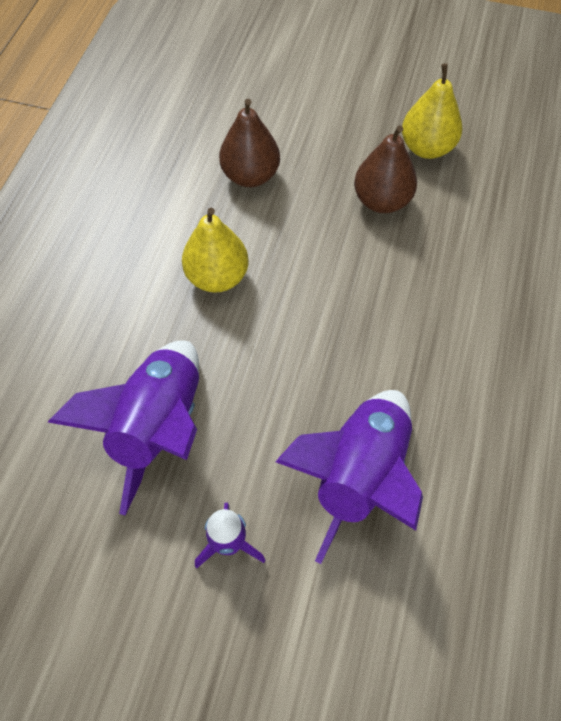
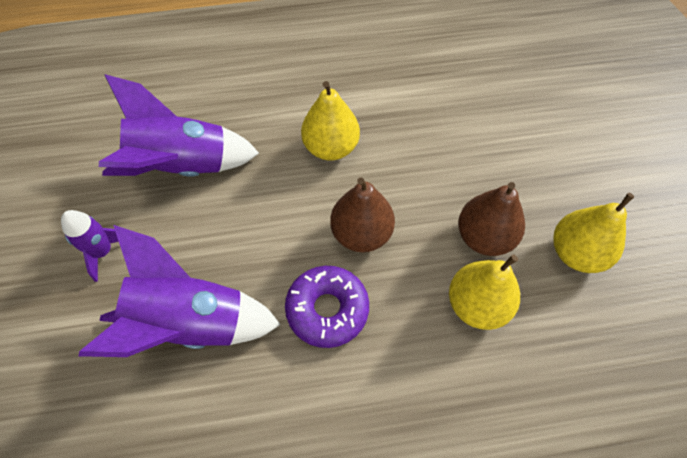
camera: 65 degrees right, 0 degrees up
brown pear [219,99,280,187] -> brown pear moved to [330,178,395,252]
none -> purple donut [285,266,369,348]
none -> yellow pear [449,254,520,330]

